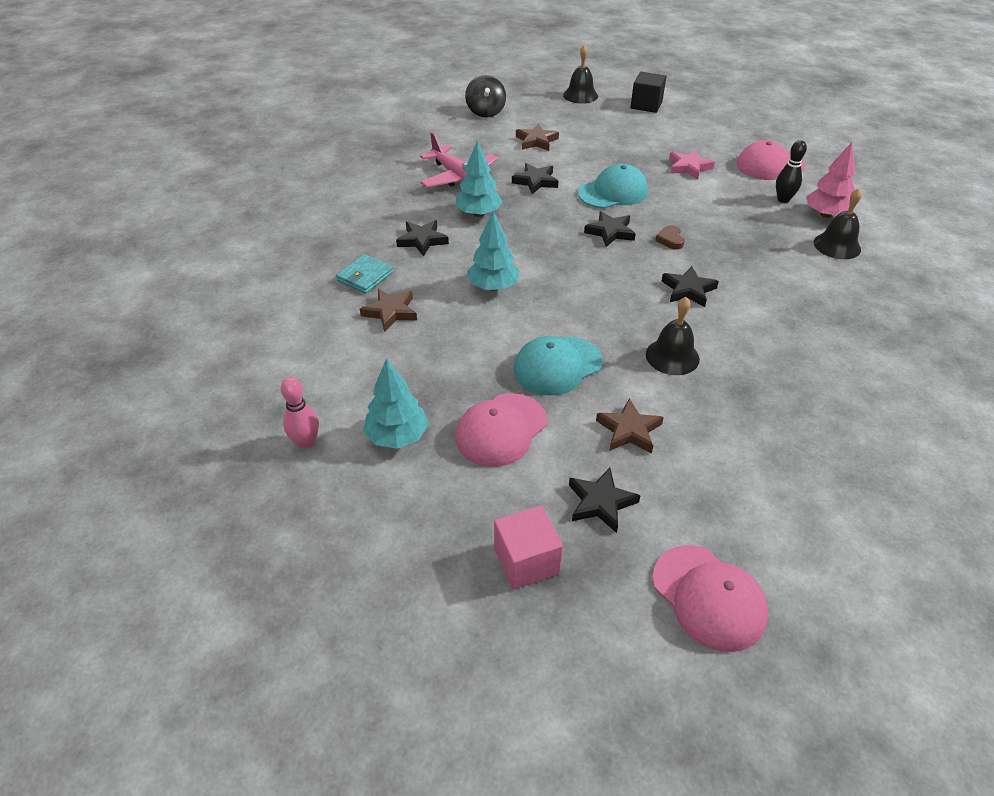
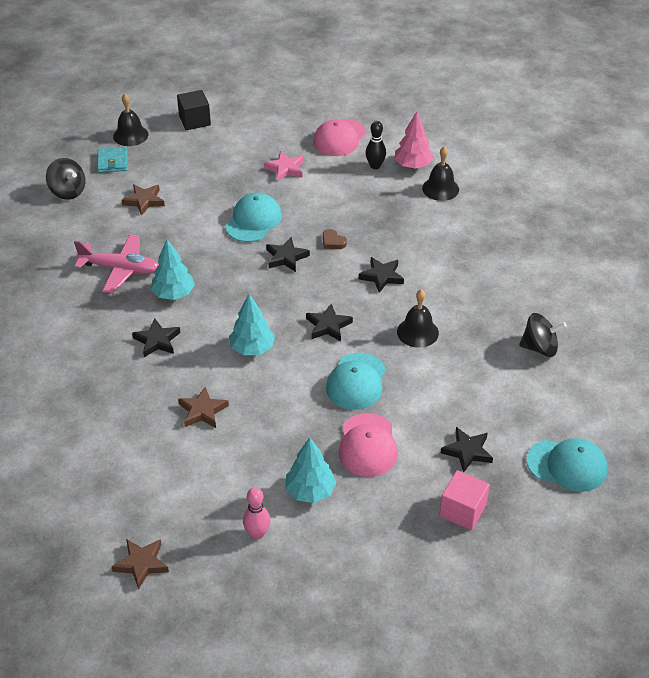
camera: 40 degrees left, 0 degrees up
turquoise wallet [336,254,393,294] -> turquoise wallet moved to [97,147,127,173]
black star [512,163,558,194] -> black star moved to [306,304,353,341]
brown star [596,398,664,453] -> brown star moved to [112,539,169,590]
pink cap [652,545,768,652] -> turquoise cap [527,438,607,492]
none -> black spinning top [519,313,567,357]

